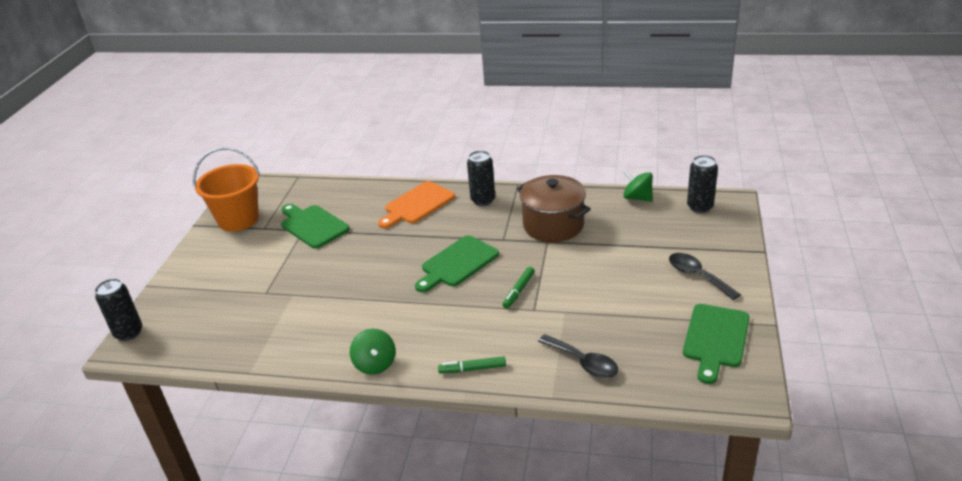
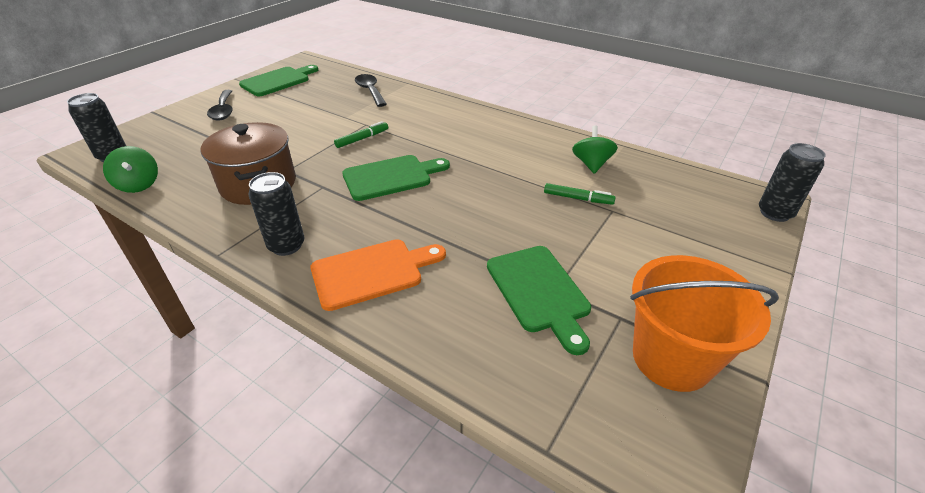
camera: 160 degrees left, 5 degrees up
green spinning top [350,329,396,375] -> green spinning top moved to [572,125,618,174]
green marker [438,356,506,374] -> green marker moved to [544,183,616,205]

